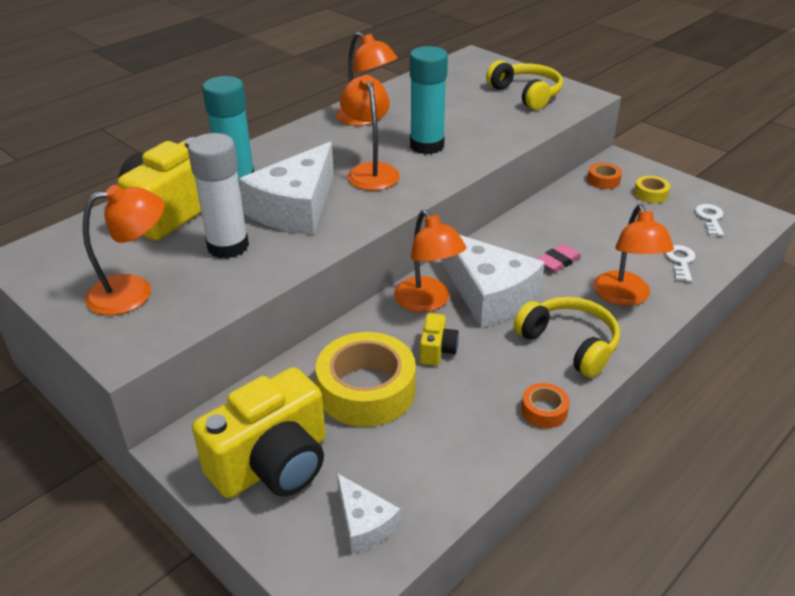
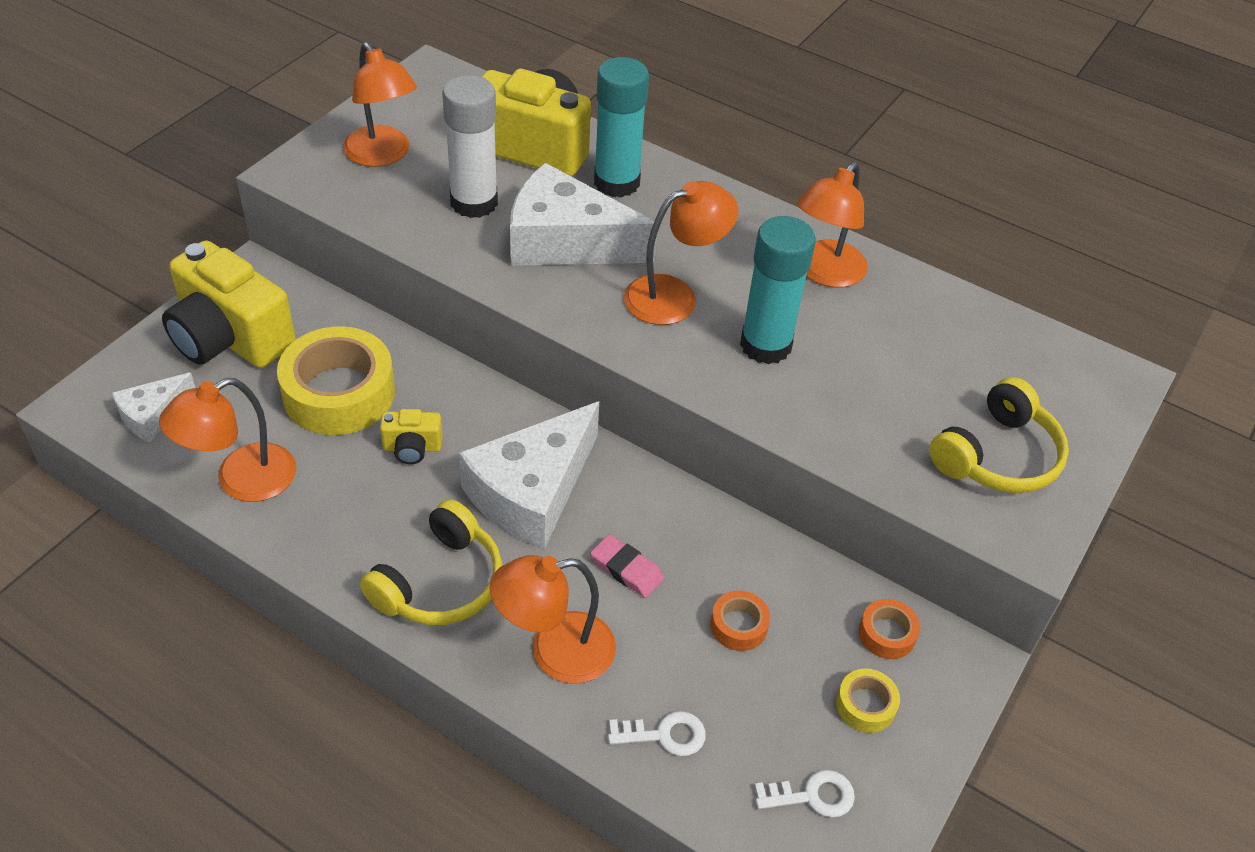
camera: 75 degrees right, 10 degrees up
orange lamp [394,210,466,312] -> orange lamp moved to [159,378,296,502]
orange tape [521,383,570,428] -> orange tape moved to [710,591,770,651]

